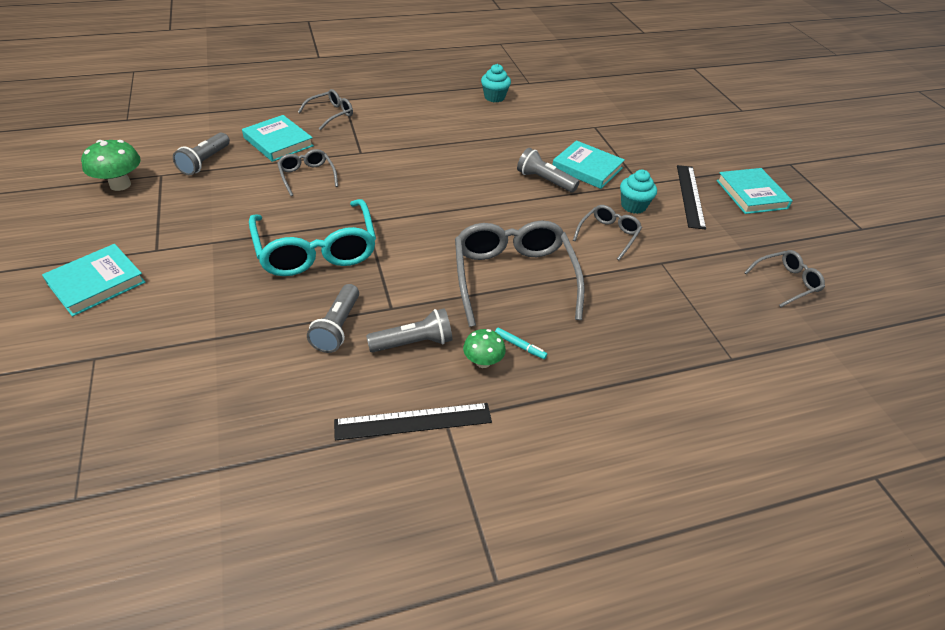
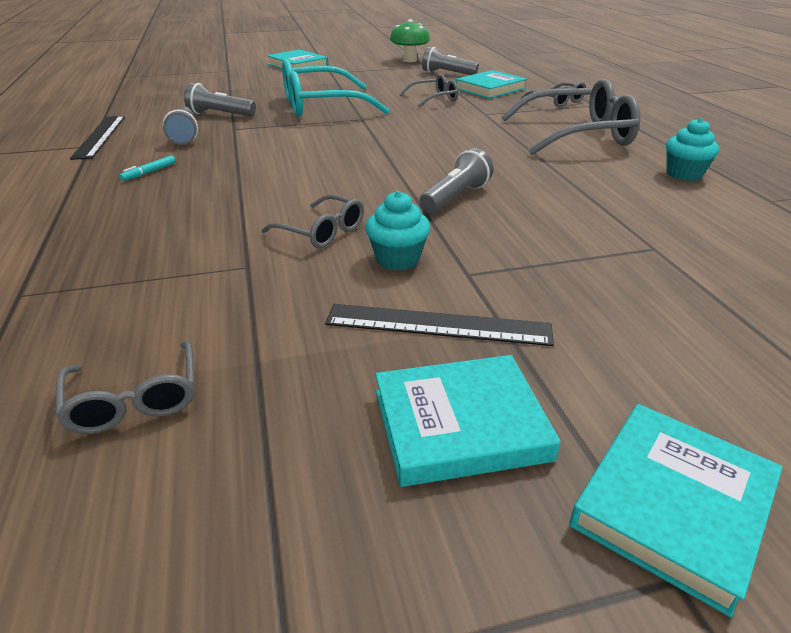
camera: 95 degrees right, 10 degrees down
grey glasses [455,221,585,327] -> grey glasses moved to [501,79,640,155]
green mushroom [463,329,506,368] -> none
turquoise book [552,140,625,189] -> turquoise book moved to [569,404,782,617]

